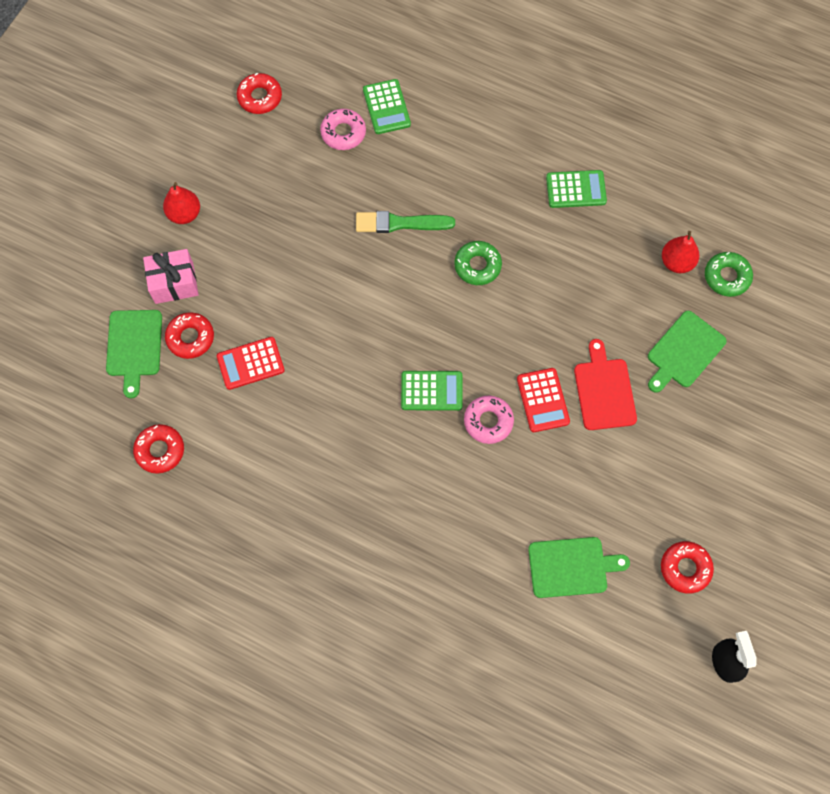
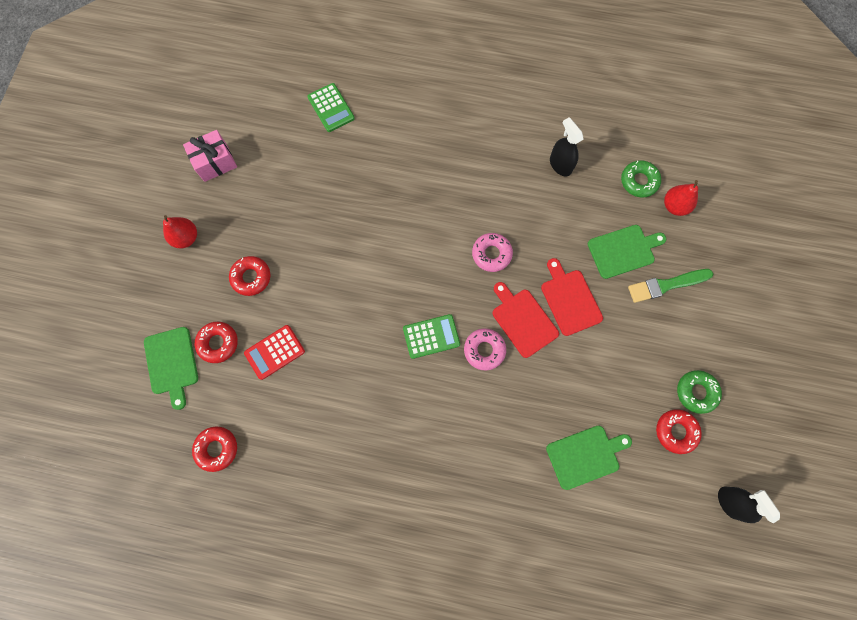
camera: 15 degrees left, 5 degrees up
pink gift [143,249,199,304] -> pink gift moved to [183,130,237,182]
red donut [237,73,282,114] -> red donut moved to [229,256,270,296]
pink donut [320,109,366,150] -> pink donut moved to [472,233,513,272]
green brush [356,211,455,233] -> green brush moved to [628,269,713,303]
green donut [454,241,502,285] -> green donut moved to [677,370,722,414]
red calculator [517,368,570,432] -> red cutting board [492,282,559,358]
green calculator [546,170,607,208] -> none
green cutting board [648,311,727,393] -> green cutting board turned 135 degrees counterclockwise [588,225,666,279]
red pear [662,231,699,273] -> red pear moved to [664,180,698,216]
none -> black spray bottle [550,117,584,177]

